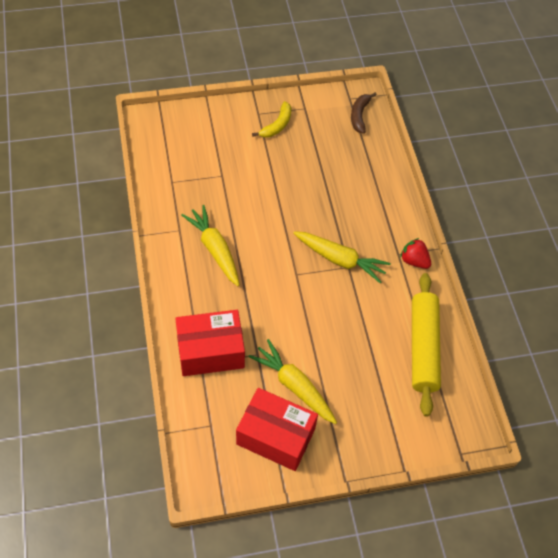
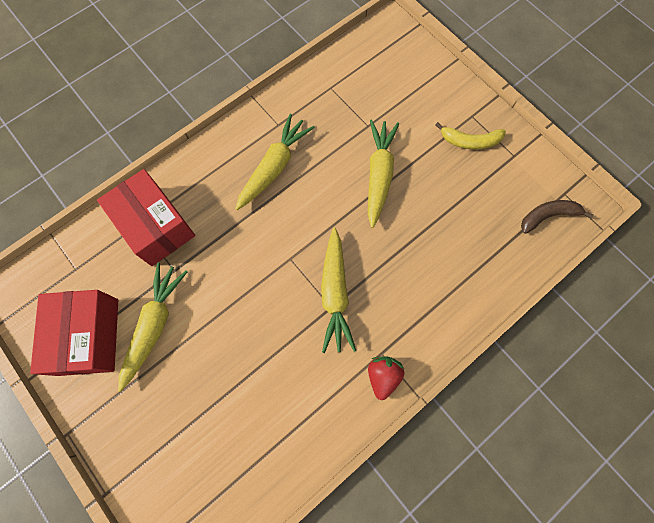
camera: 65 degrees right, 15 degrees up
yellow rolling pin [412,273,441,417] -> none
none -> yellow carrot [368,119,399,228]

